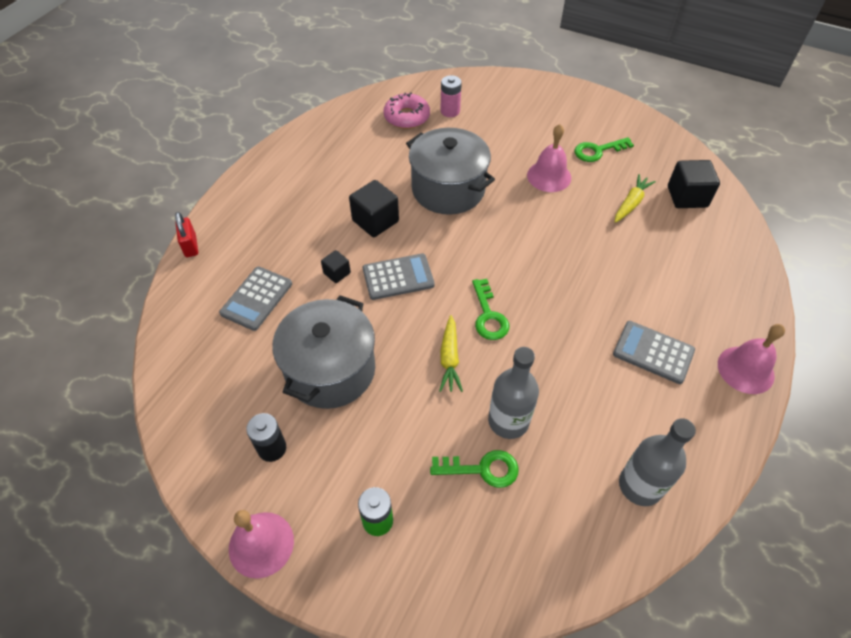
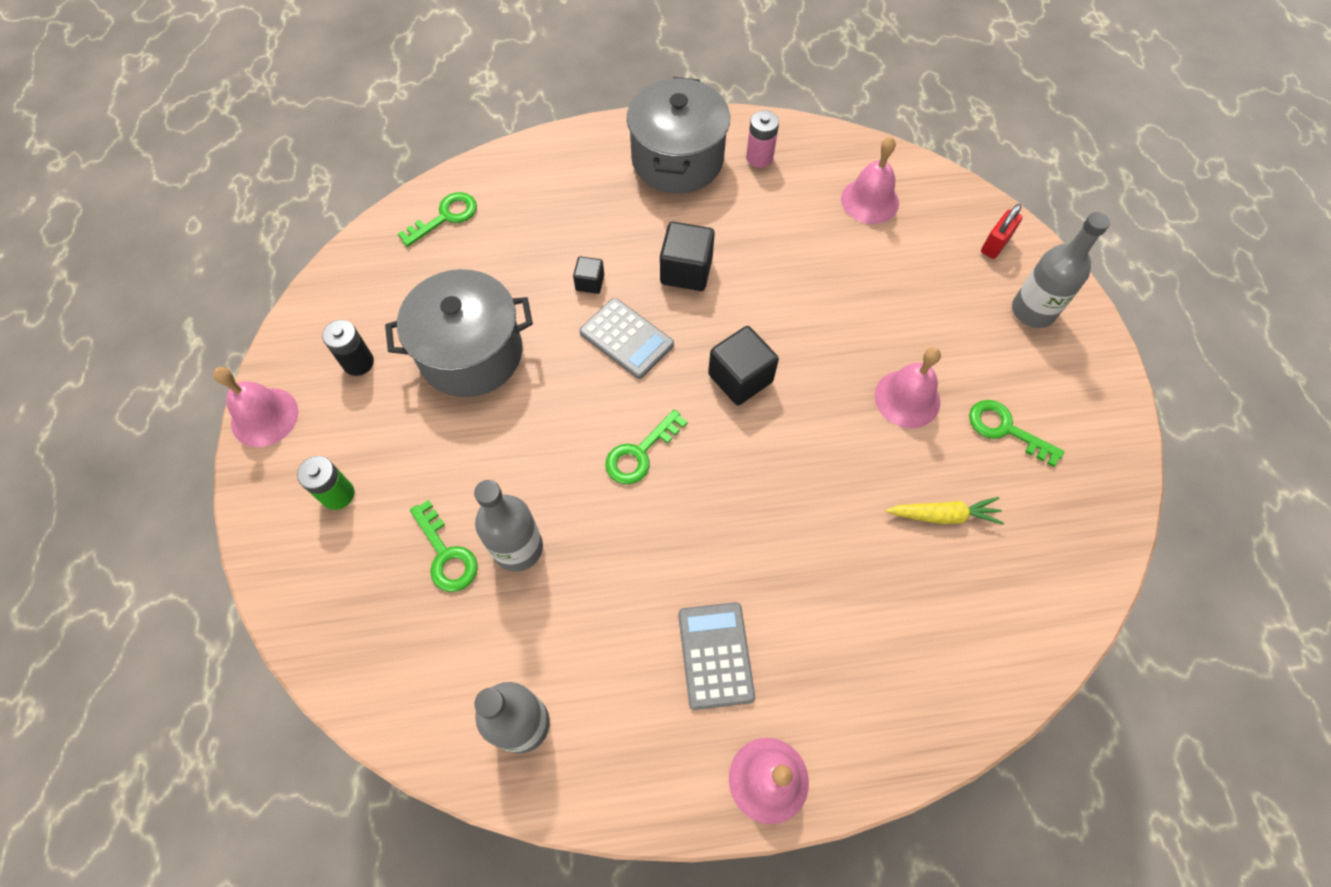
camera: 55 degrees right, 10 degrees up
red padlock [175,212,198,257] -> red padlock moved to [981,204,1022,259]
grey calculator [219,266,292,331] -> none
pink donut [384,92,430,129] -> pink bell [841,136,899,224]
grey pot [406,128,495,215] -> grey pot moved to [627,77,730,194]
yellow carrot [439,315,463,392] -> none
pink battery [440,75,462,117] -> pink battery moved to [746,110,779,168]
black cube [668,160,720,208] -> black cube moved to [708,326,779,405]
none -> green key [398,192,477,247]
none -> grey bottle [1012,212,1110,328]

